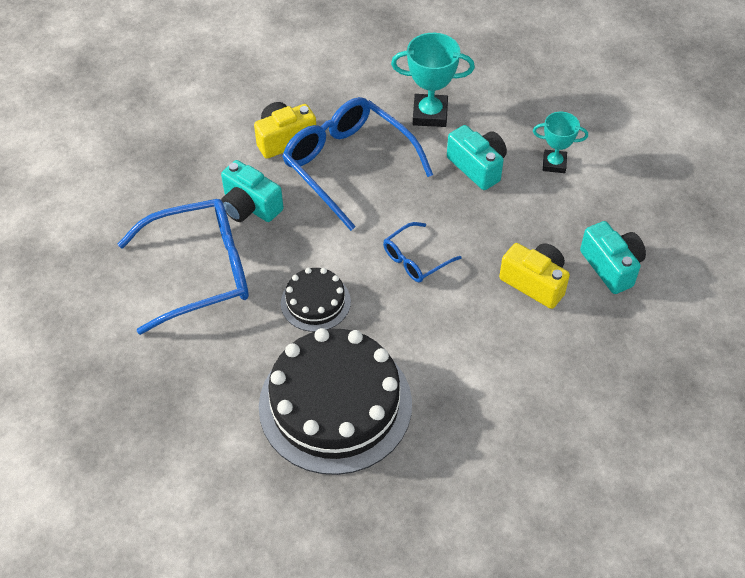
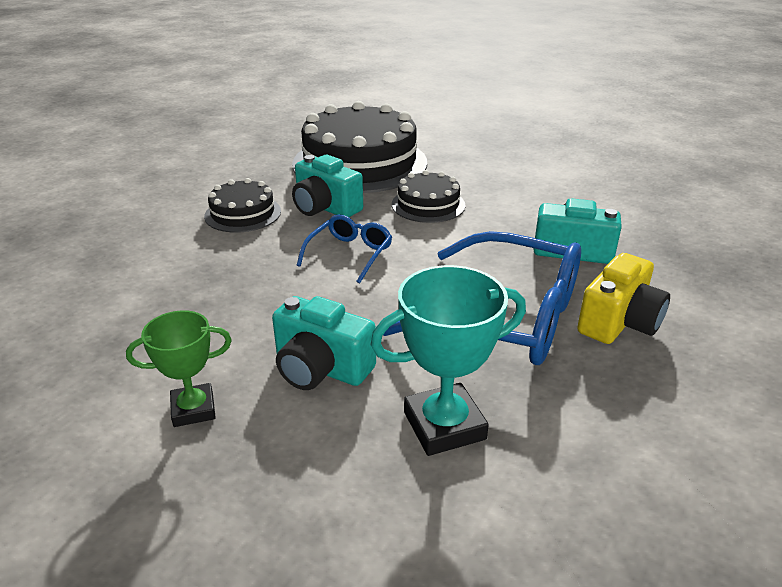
camera: 155 degrees right, 20 degrees down
blue glasses [118,199,249,335] -> none
yellow camera [499,243,570,309] -> none
turquoise trophy [533,112,588,173] -> green trophy [126,310,232,427]
turquoise camera [580,221,646,294] -> turquoise camera moved to [292,155,363,217]
none -> black cake [204,178,281,233]

